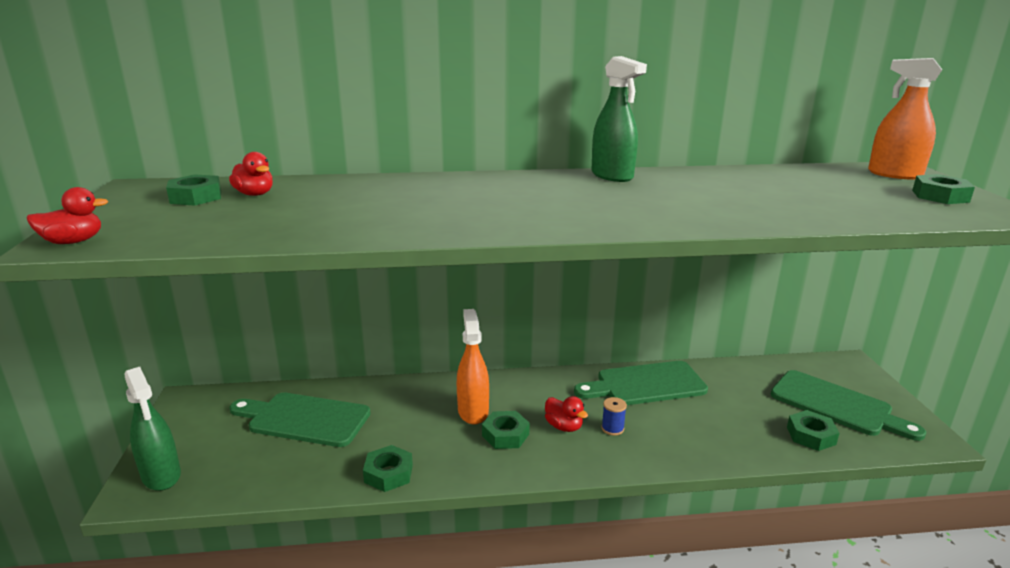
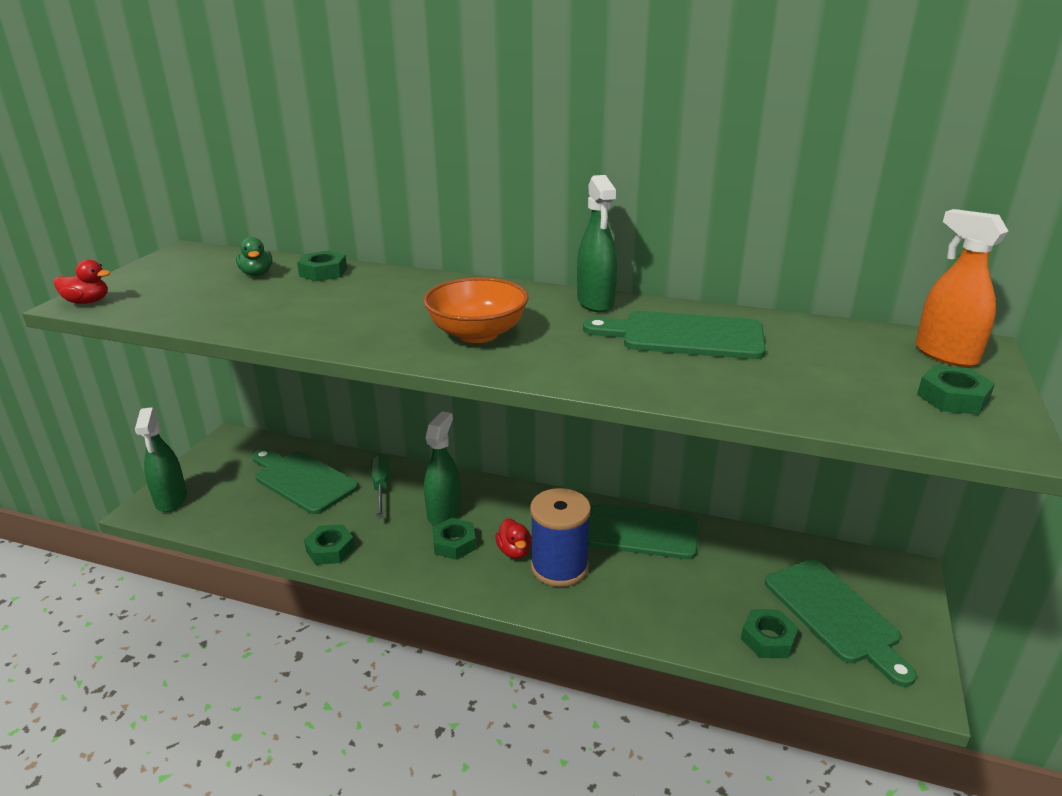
camera: 25 degrees right, 5 degrees up
green nut [166,174,221,206] -> green nut moved to [297,250,347,282]
red duck [229,152,273,196] -> green duck [236,237,272,276]
orange spray bottle [457,309,489,425] -> green spray bottle [424,412,461,525]
blue spool [601,397,627,436] -> blue spool [530,488,591,587], size x2.40
none -> green screwdriver [371,453,389,518]
none -> orange bowl [423,277,529,343]
none -> green cutting board [583,311,766,359]

